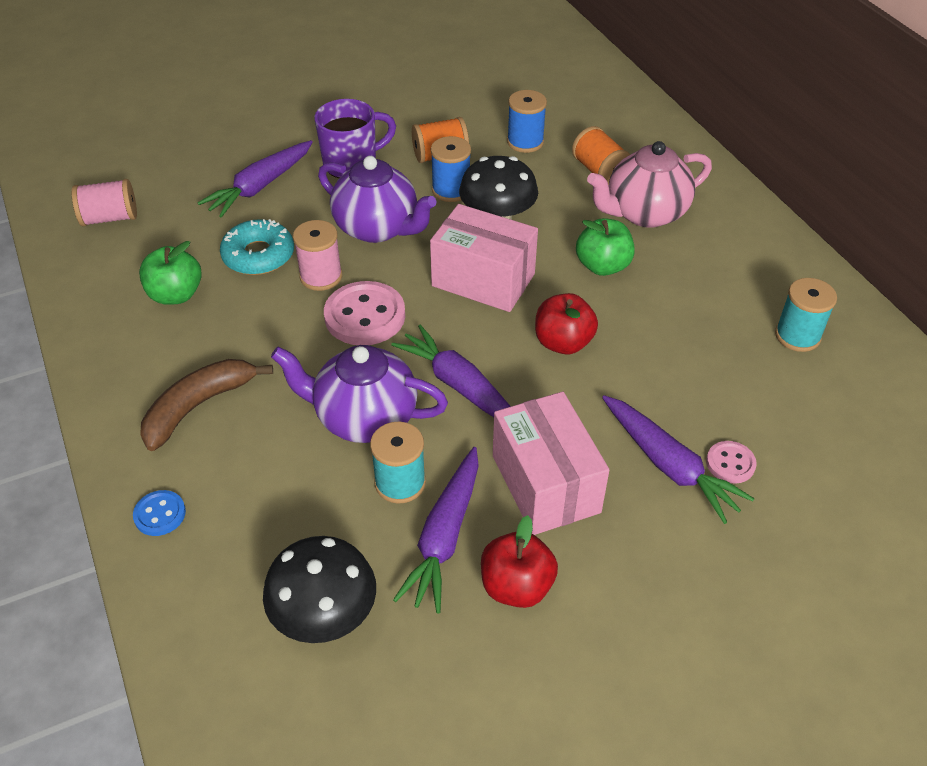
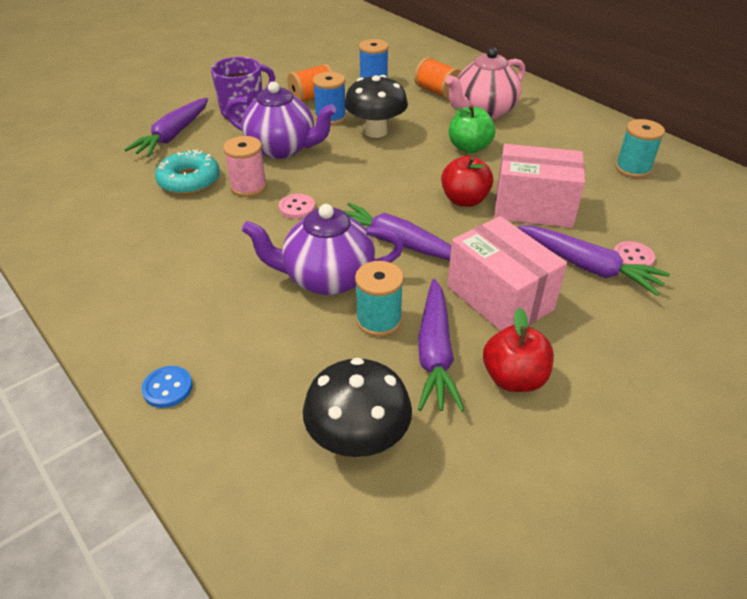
camera: 15 degrees left, 5 degrees down
pink spool [72,179,137,226] -> none
green apple [139,241,202,305] -> none
brown banana [140,359,273,451] -> none
pink button [324,281,405,345] -> pink button [279,194,315,219], size x0.53
pink box [430,204,538,312] -> pink box moved to [494,144,585,228]

